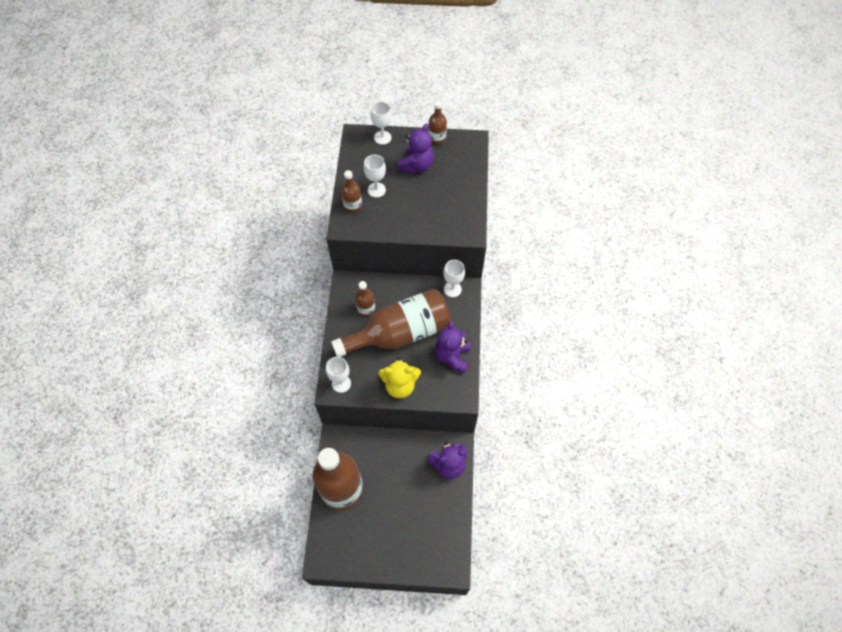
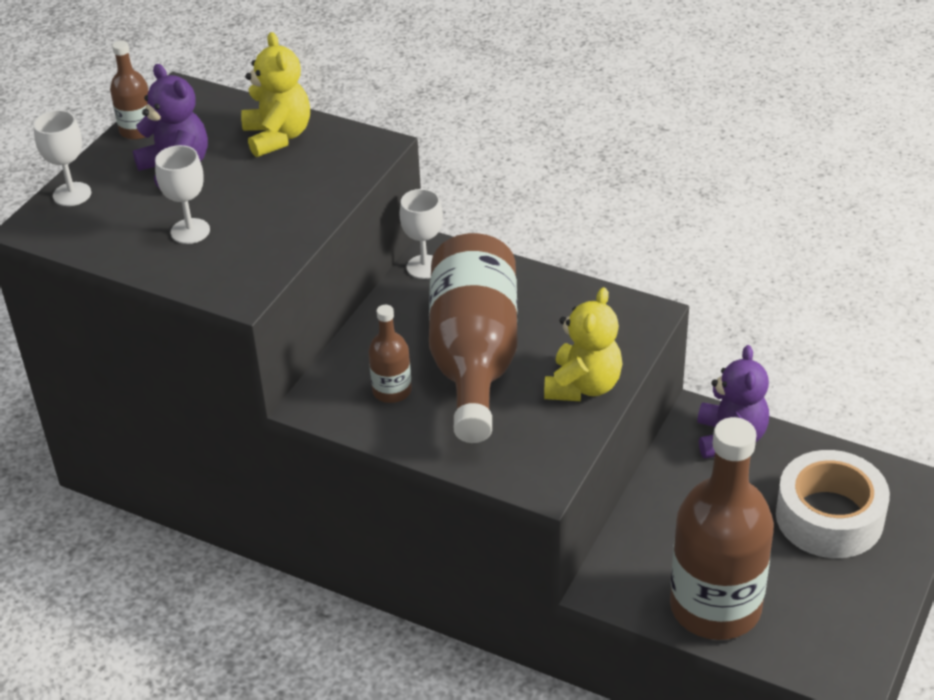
camera: 65 degrees left, 20 degrees down
white goblet [326,357,351,393] -> none
brown bottle [341,170,362,213] -> none
purple teddy bear [435,320,471,373] -> none
none -> yellow teddy bear [241,32,310,157]
none -> white tape [776,450,890,558]

